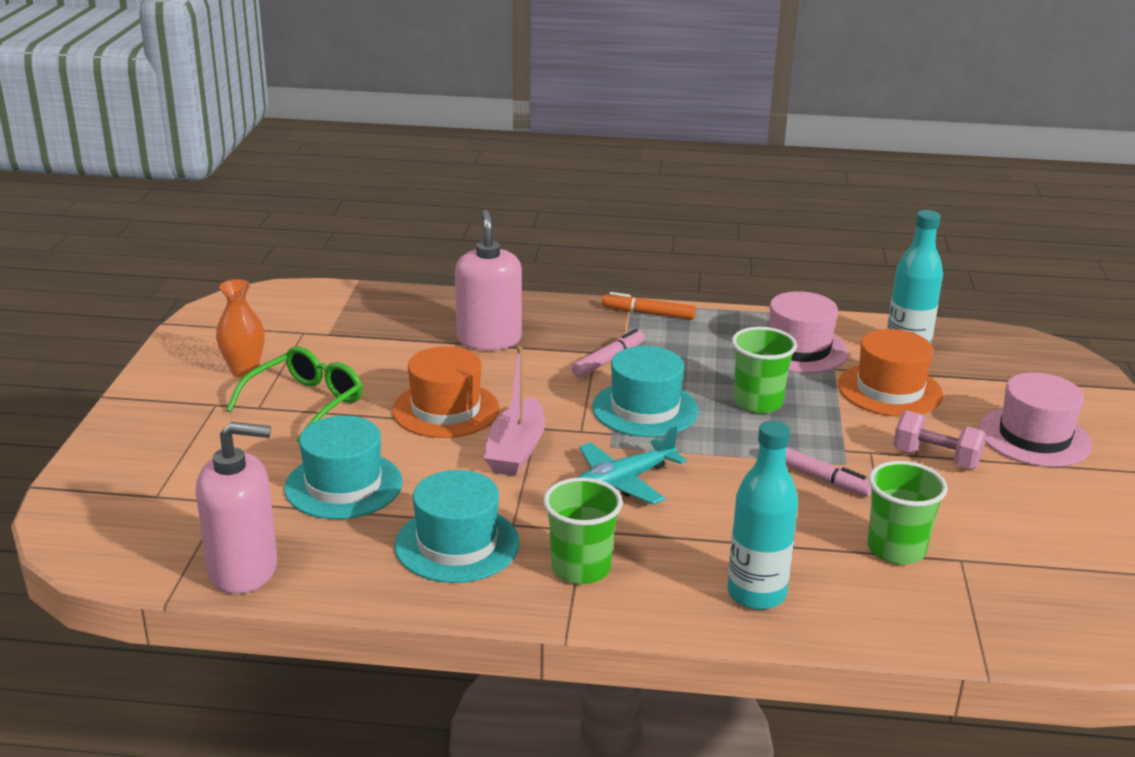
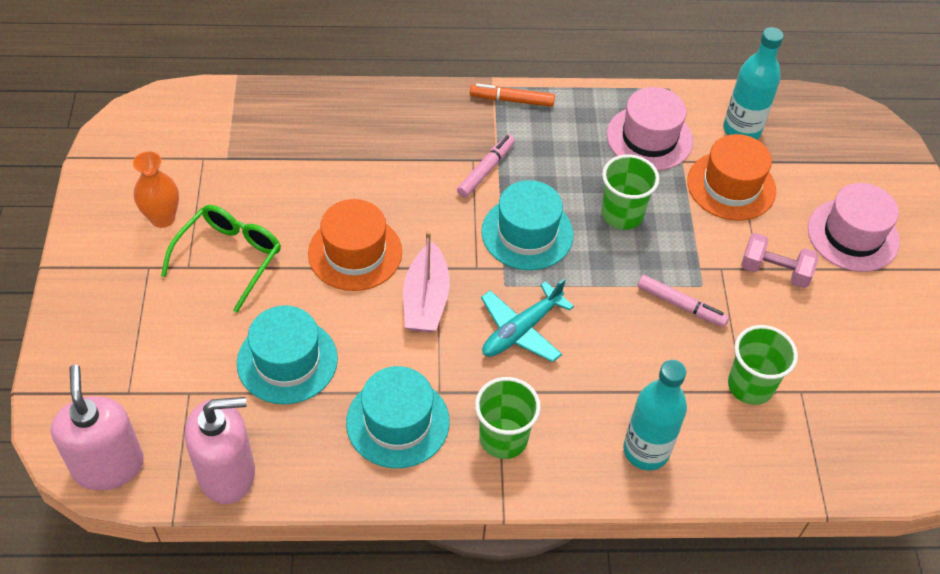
camera: 10 degrees left, 25 degrees up
pink soap dispenser [455,210,522,350] -> pink soap dispenser moved to [51,365,144,491]

